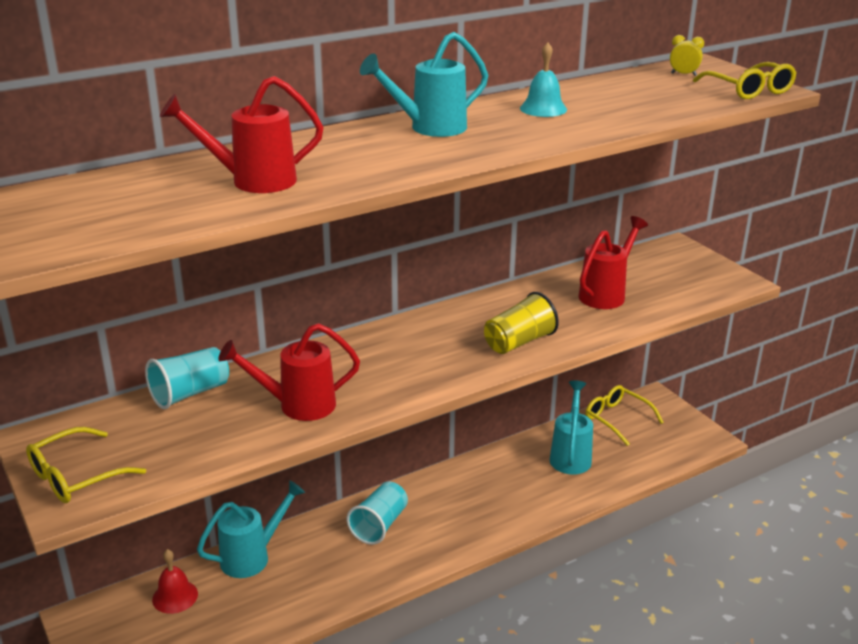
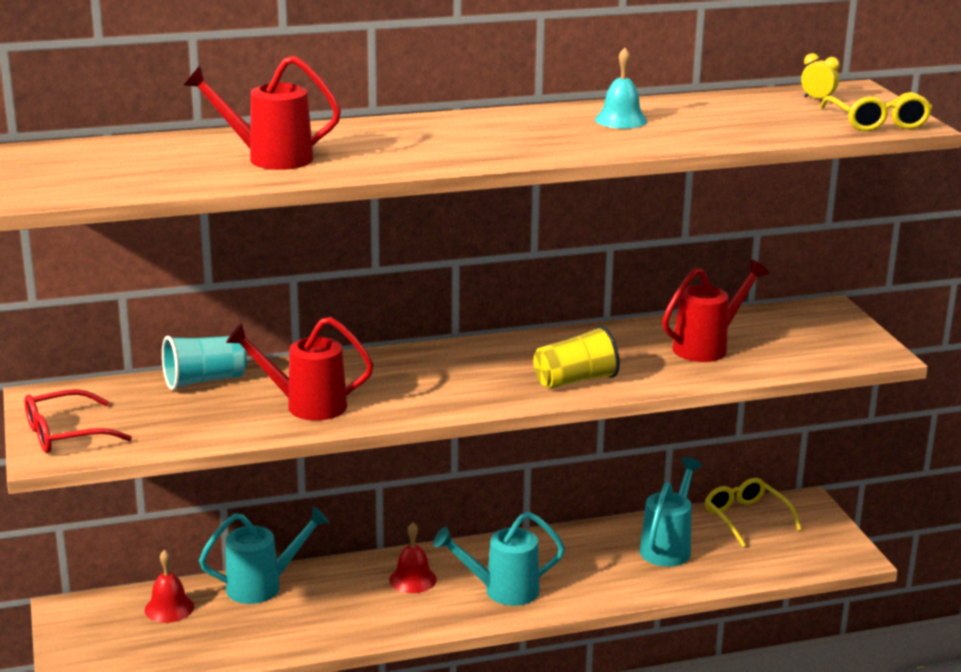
camera: 15 degrees right, 5 degrees down
yellow glasses [26,427,146,503] -> red glasses [25,389,132,453]
turquoise cup [347,481,408,545] -> red bell [389,522,437,593]
turquoise watering can [360,32,488,137] -> turquoise watering can moved to [433,512,565,606]

